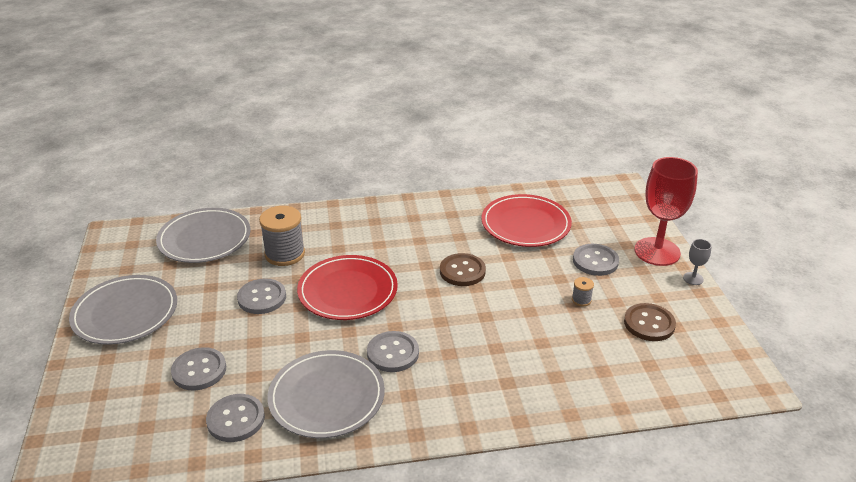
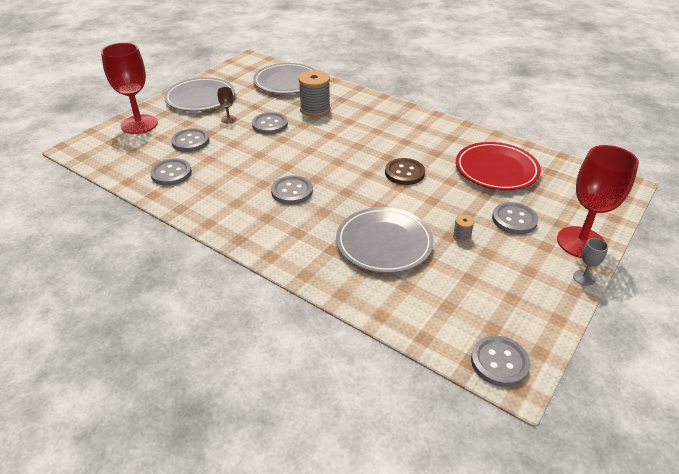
camera: 45 degrees right, 5 degrees up
grey plate [268,350,385,438] -> grey plate moved to [336,207,434,273]
red plate [297,255,398,320] -> none
brown button [624,303,676,341] -> none
none -> red goblet [101,42,158,134]
none -> brown goblet [217,87,236,123]
none -> grey button [471,336,530,387]

